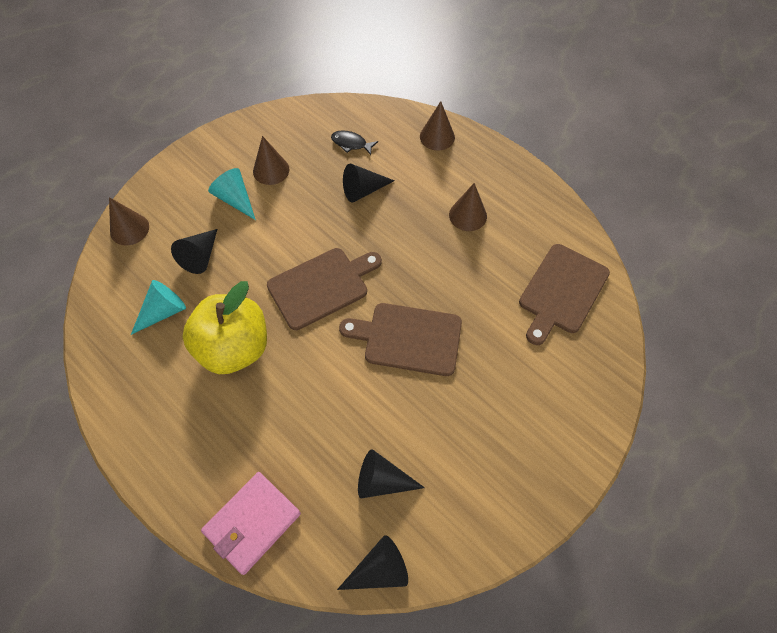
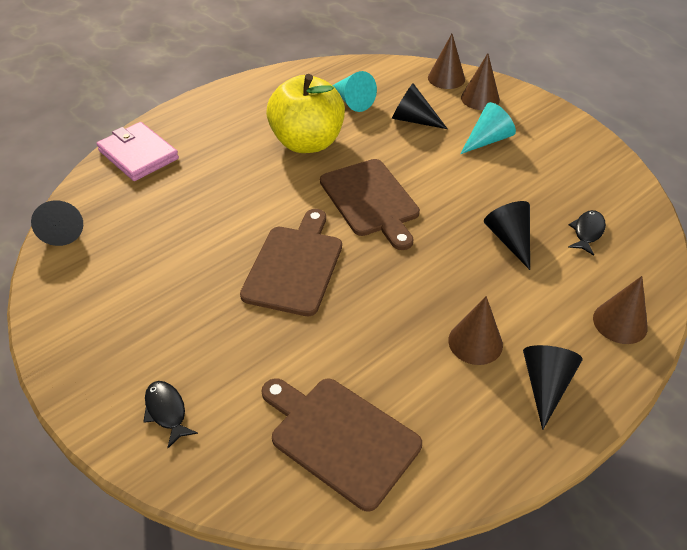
camera: 95 degrees right, 15 degrees down
brown cone [253,136,290,185] -> brown cone moved to [461,53,500,110]
black cone [358,449,425,498] -> black cone moved to [523,345,582,430]
none -> black fish [143,381,198,448]

